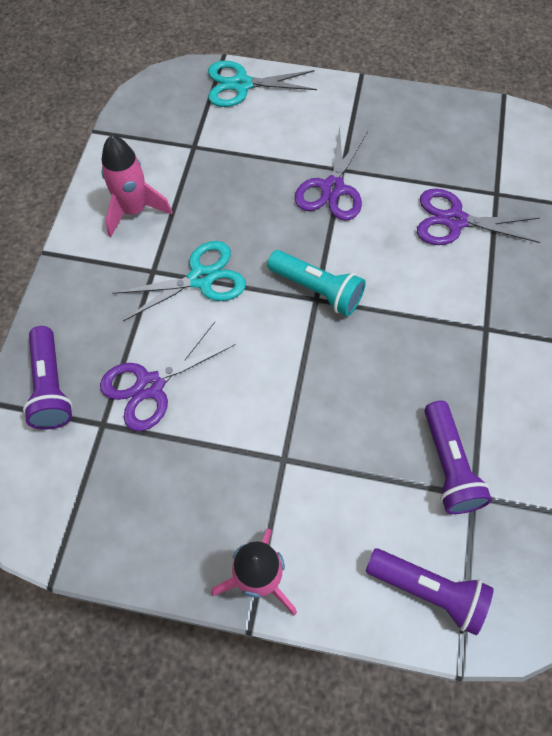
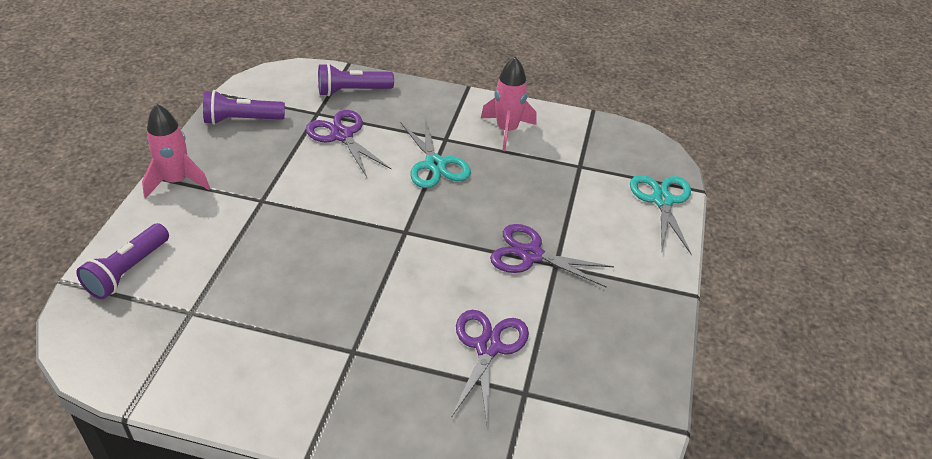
camera: 90 degrees right, 20 degrees down
turquoise flashlight [267,250,366,316] -> none
purple flashlight [424,401,492,514] -> purple flashlight moved to [203,90,285,125]

